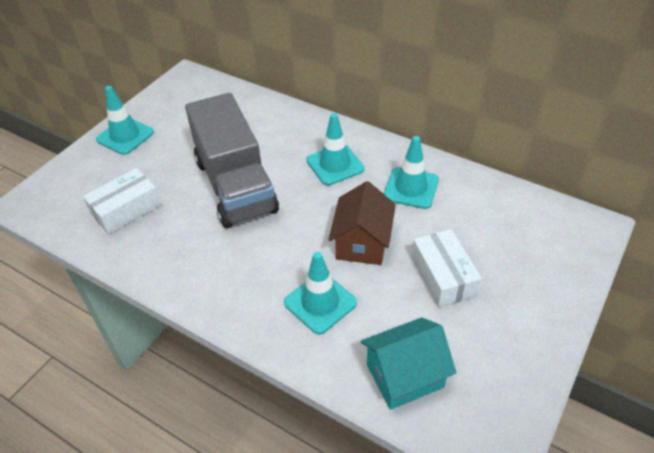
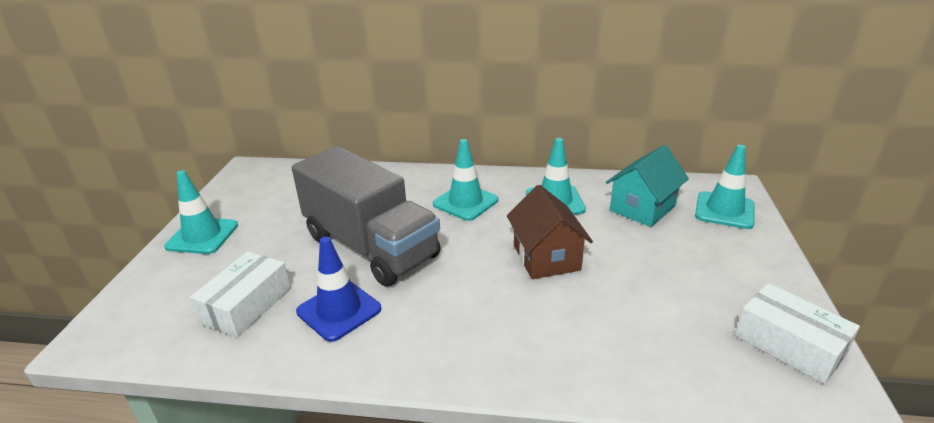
camera: 25 degrees left, 15 degrees down
turquoise traffic cone [284,252,357,335] -> turquoise traffic cone moved to [695,145,755,229]
turquoise house [361,317,456,410] -> turquoise house moved to [606,145,689,227]
white box [412,229,482,308] -> white box moved to [735,283,860,384]
none -> blue traffic cone [296,237,382,342]

